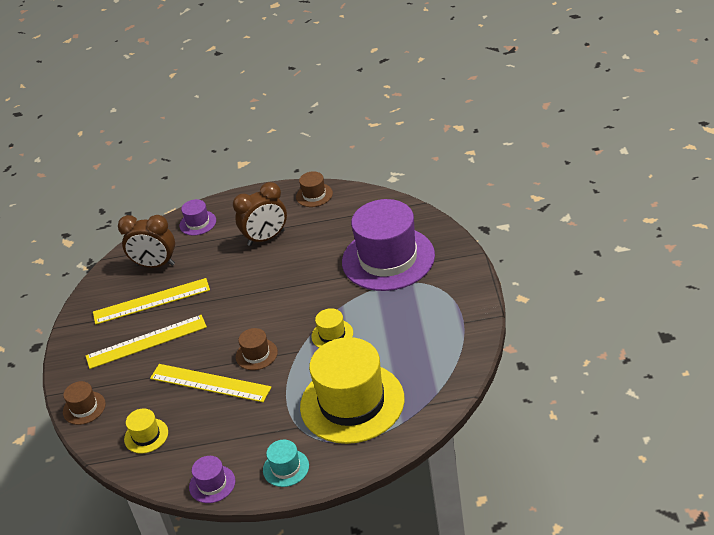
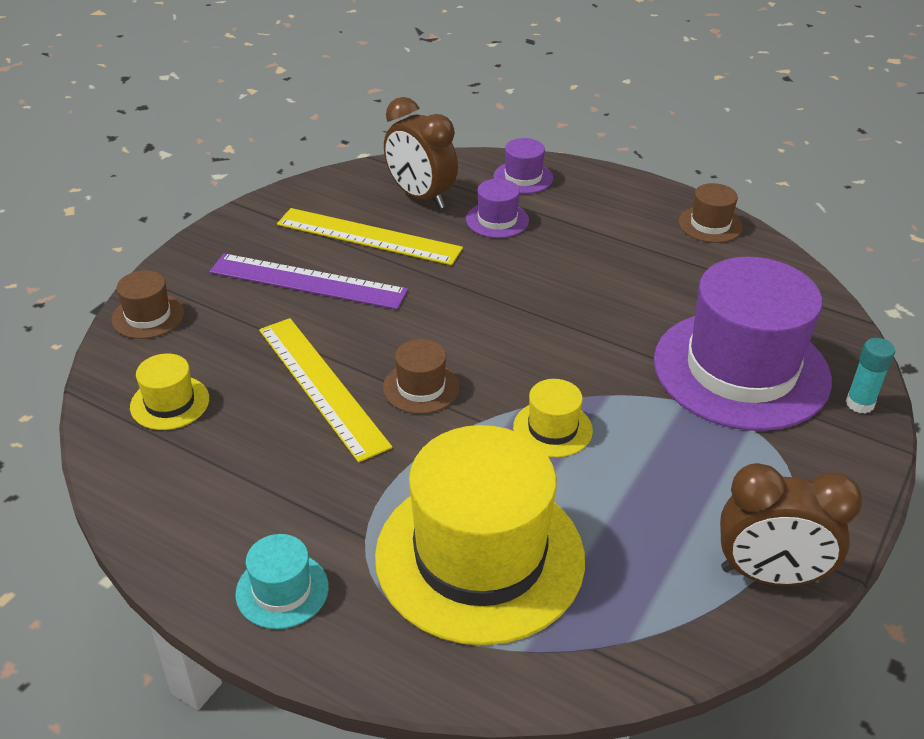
camera: 30 degrees right, 0 degrees up
yellow ruler [86,315,207,369] -> purple ruler [210,254,408,309]
purple hat [189,456,235,503] -> purple hat moved to [466,179,529,238]
brown clock [233,182,287,246] -> brown clock moved to [720,463,862,586]
none -> turquoise glue stick [846,338,895,414]

